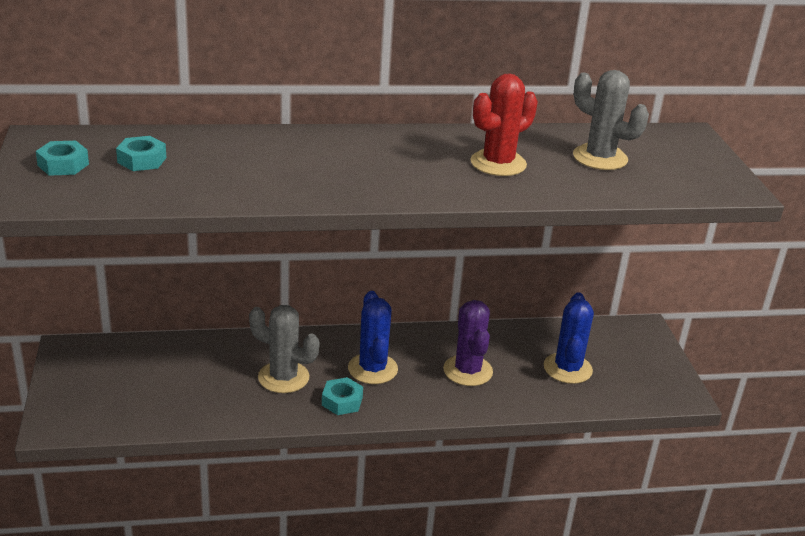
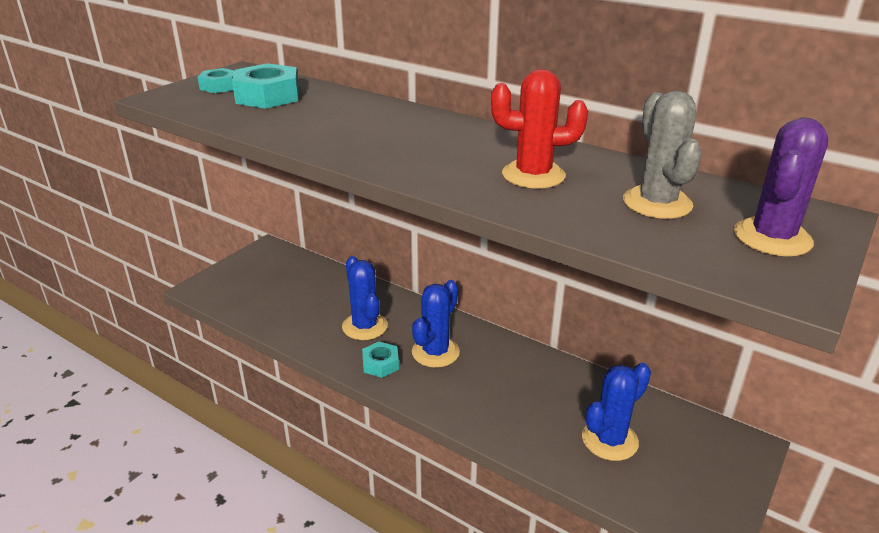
camera: 45 degrees right, 0 degrees up
turquoise nut [116,136,166,171] -> turquoise nut [232,63,299,109], size x1.71
grey cactus [249,305,320,393] -> blue cactus [342,256,388,340]
purple cactus [443,300,493,386] -> purple cactus moved to [734,118,829,256]

